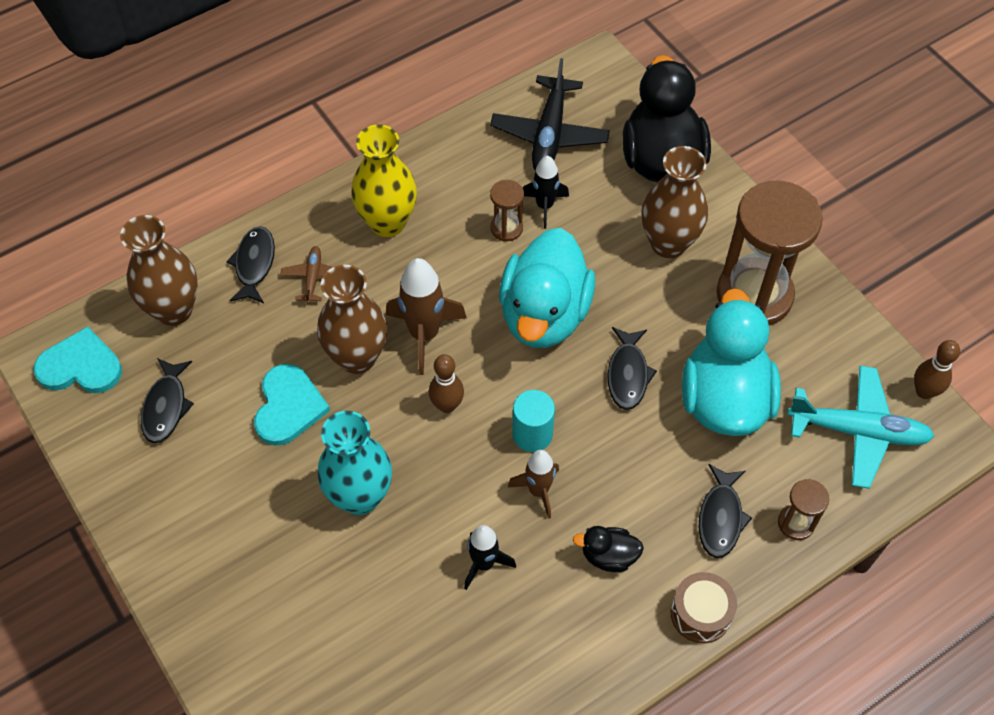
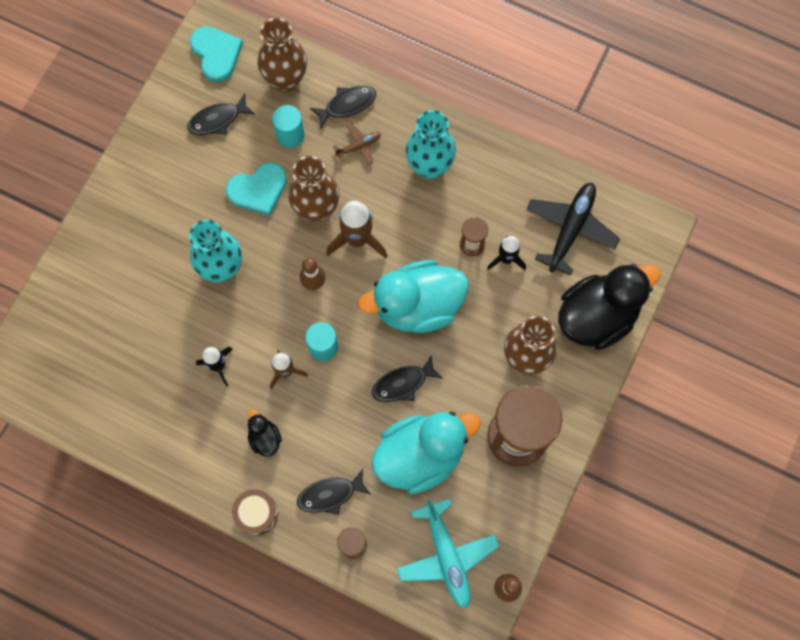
camera: 60 degrees right, 15 degrees up
yellow vase [351,125,417,237] -> turquoise vase [405,110,456,179]
black plane [490,58,610,171] -> black plane turned 135 degrees clockwise [526,183,620,276]
none -> turquoise cylinder [272,105,305,148]

